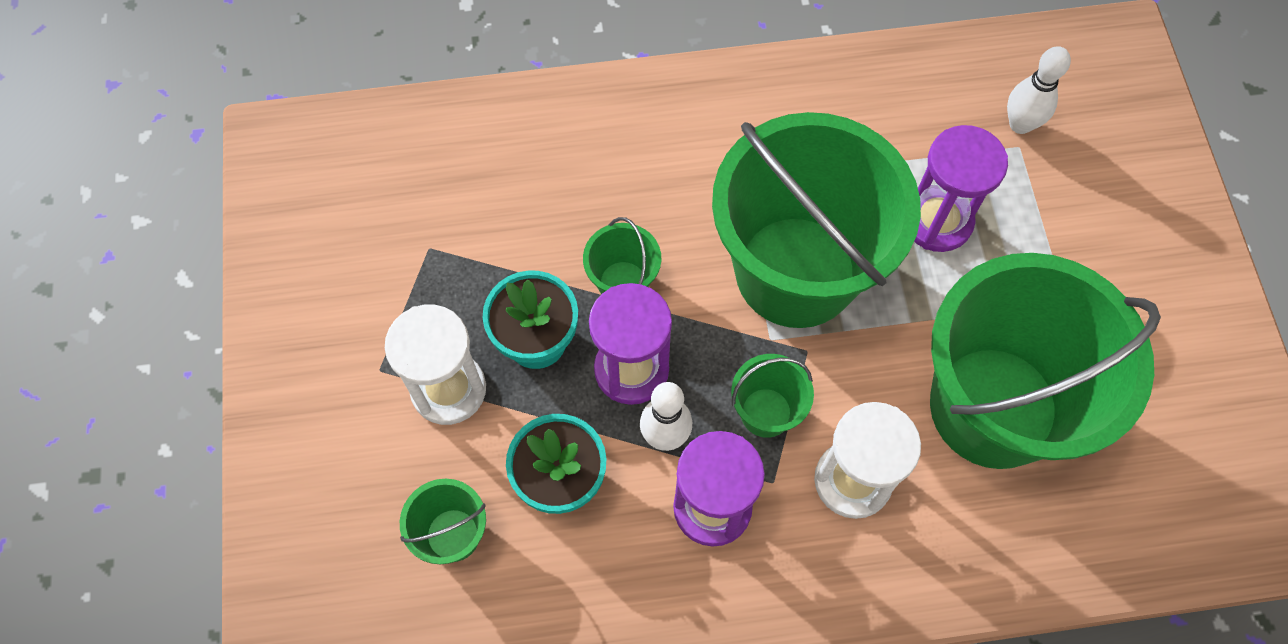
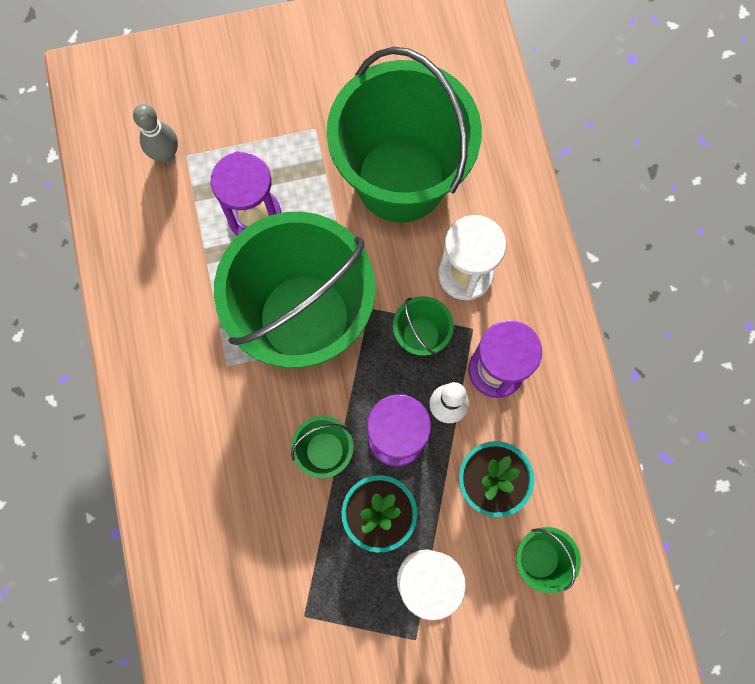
camera: 95 degrees left, 10 degrees up
white bowling pin [1007,46,1071,134] -> grey bowling pin [133,104,178,162]

